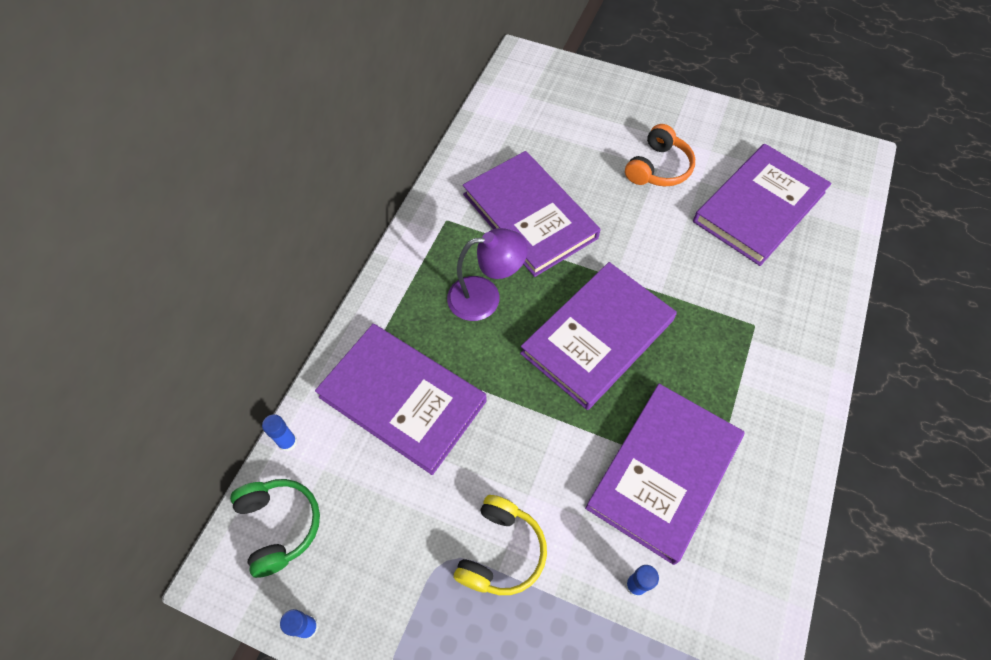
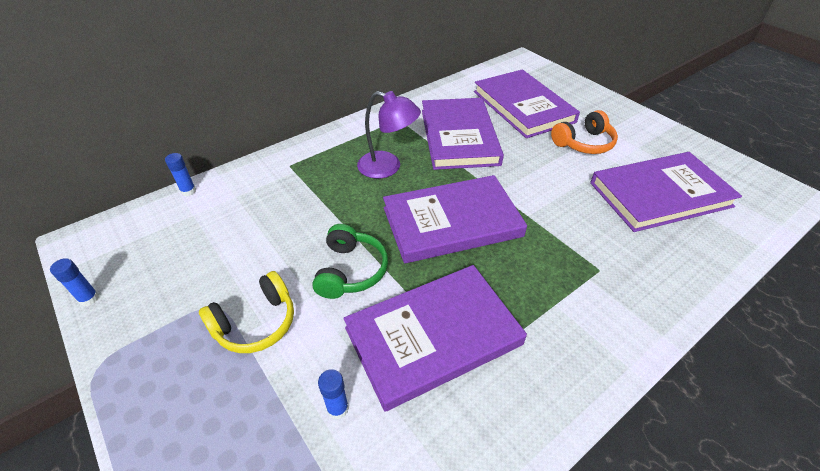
camera: 30 degrees right, 15 degrees down
green headphones [230,479,320,578] -> green headphones moved to [312,224,388,299]
purple book [315,324,487,475] -> purple book moved to [474,69,580,138]

